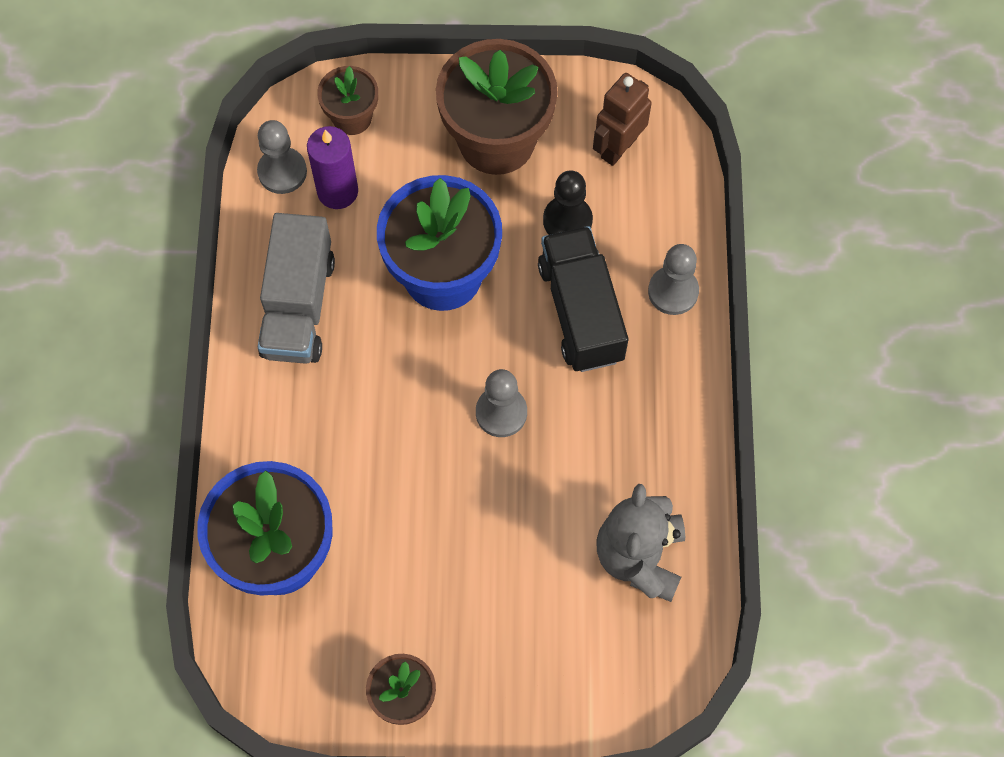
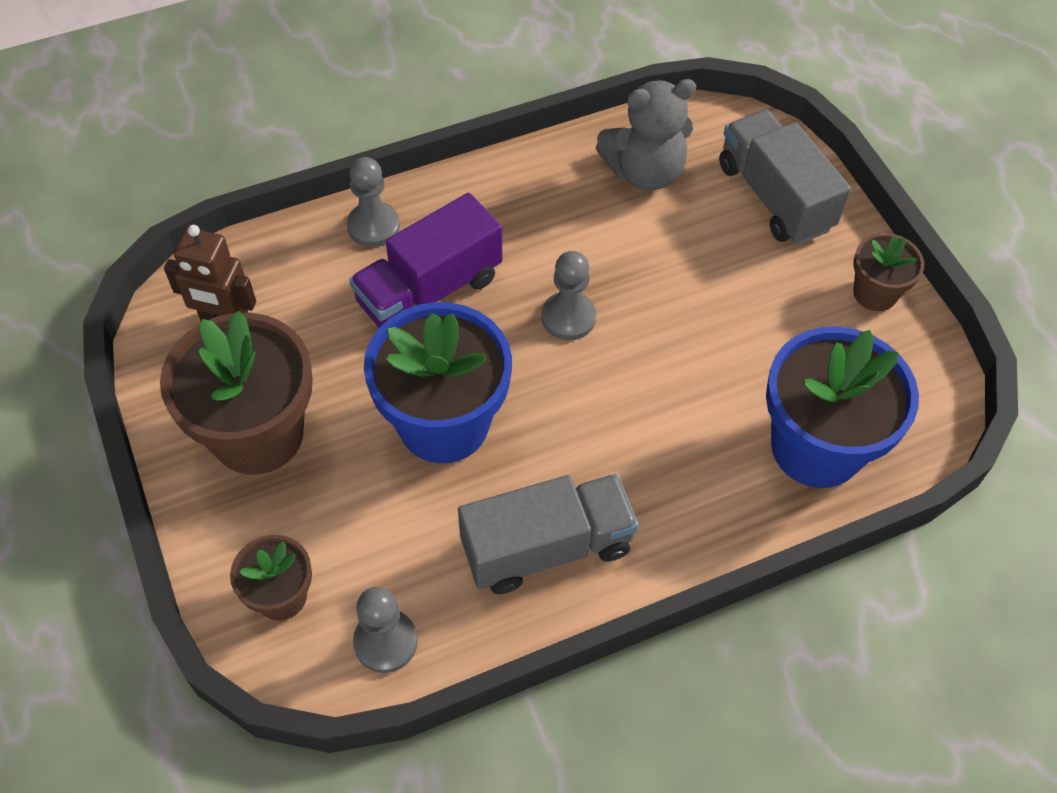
camera: 115 degrees left, 10 degrees down
purple candle [307,126,358,209] -> none
black truck [538,226,628,372] -> purple truck [349,193,502,328]
black pawn [543,171,593,235] -> none
none -> grey truck [719,110,851,245]

